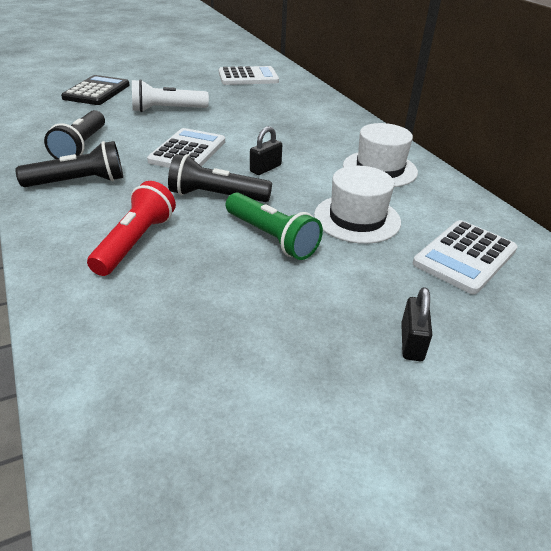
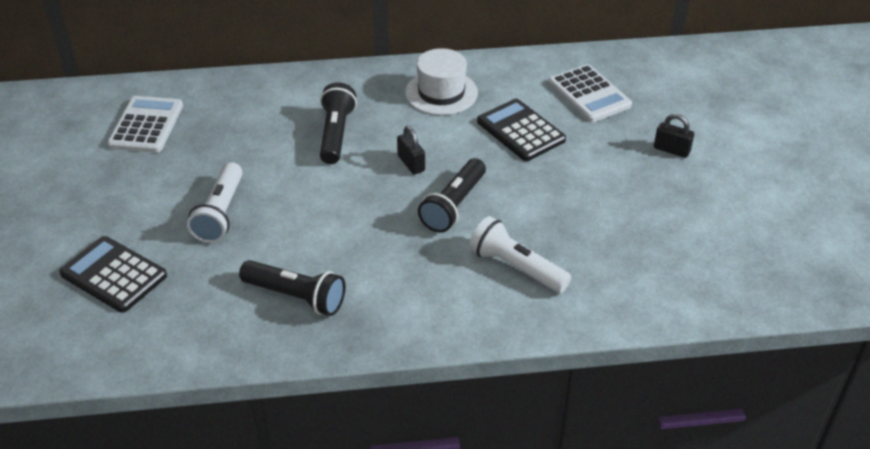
camera: 70 degrees left, 5 degrees up
black flashlight [15,141,123,187] -> black flashlight moved to [320,82,357,164]
red flashlight [87,181,176,276] -> white flashlight [469,216,571,293]
white calculator [147,128,225,168] -> none
green flashlight [226,193,323,260] -> none
white hat [314,166,401,244] -> black calculator [477,99,566,161]

